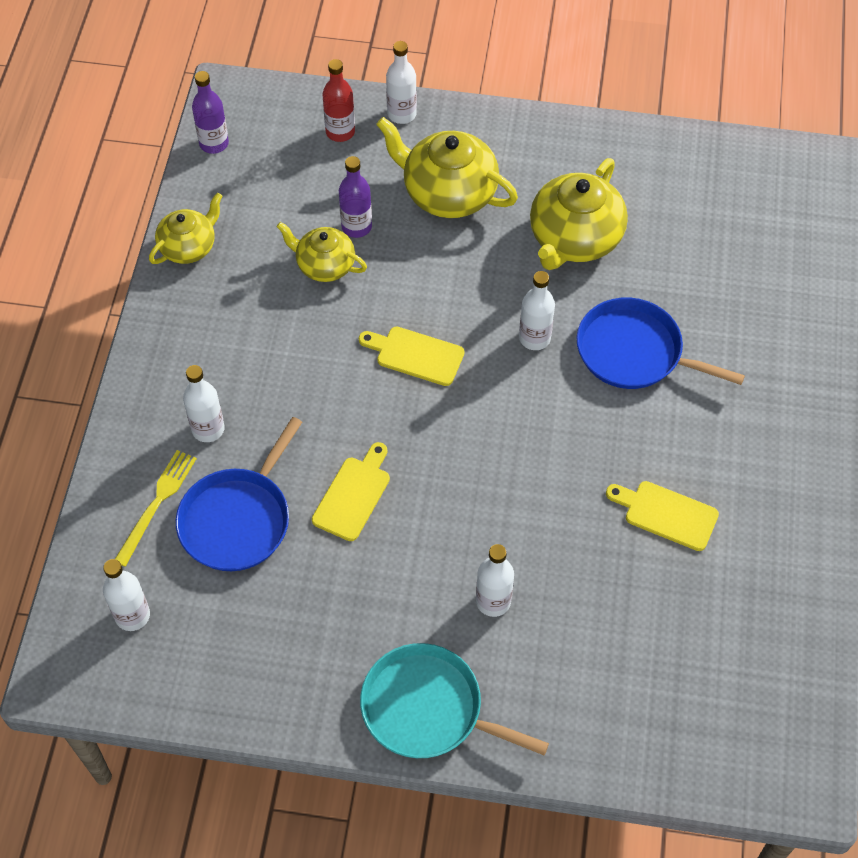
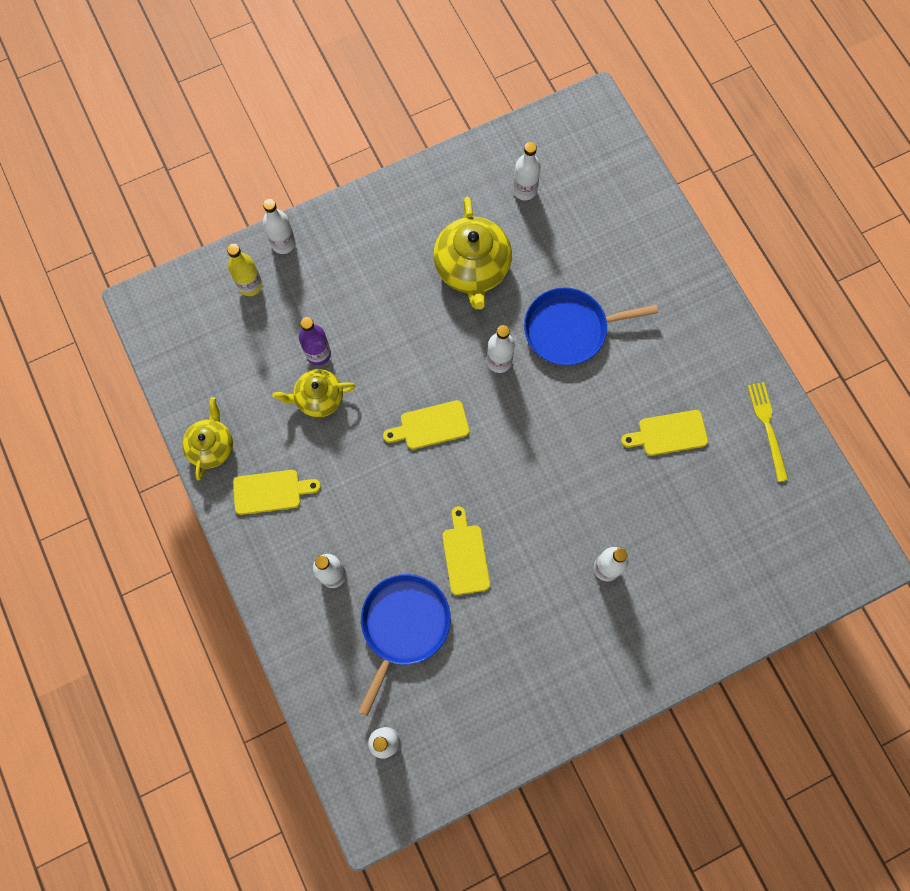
camera: 35 degrees left, 15 degrees up
yellow fork [115,450,197,567] -> yellow fork moved to [747,382,788,482]
blue pan [176,417,302,571] -> blue pan turned 150 degrees counterclockwise [358,574,451,716]
purple bottle [192,71,229,154] -> none
red bottle [322,59,355,142] -> yellow bottle [227,244,263,296]
turquoise pan [360,643,549,758] -> none
yellow teapot [376,117,518,218] -> none
none -> yellow cutting board [233,470,321,515]
none -> white bottle [513,142,541,200]

